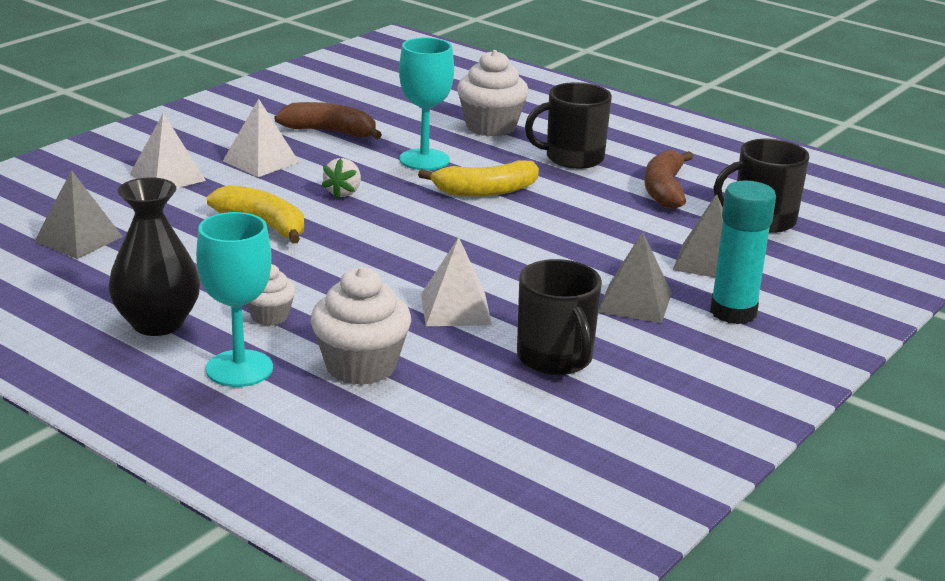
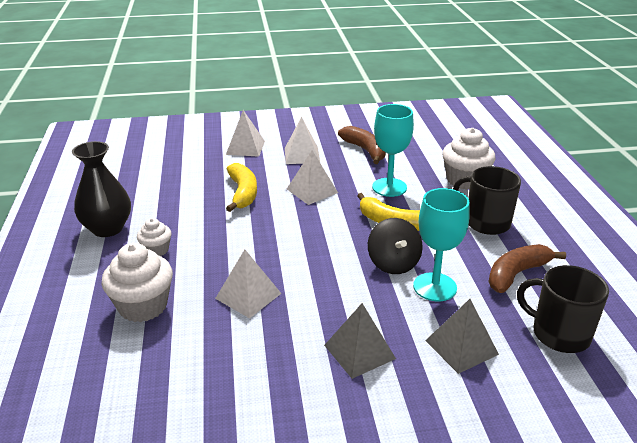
camera: 45 degrees right, 5 degrees up
grey pyramid [34,170,123,259] -> none
turquoise goblet [196,212,273,387] -> turquoise goblet moved to [413,188,470,301]
white strawberry [321,158,361,199] -> white pyramid [287,151,338,205]
black mug [517,259,602,375] -> none
turquoise glue stick [710,181,776,324] -> none
none -> black spinning top [368,218,423,274]

